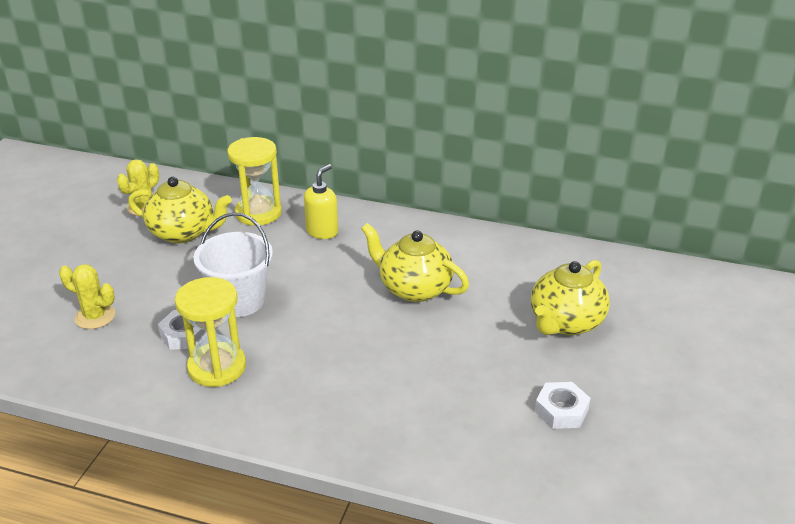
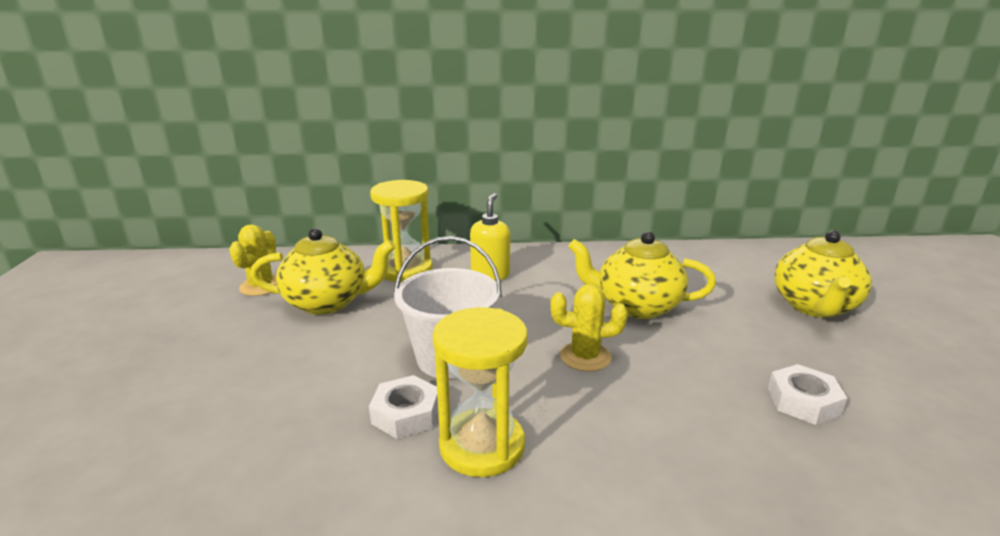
camera: 20 degrees left, 10 degrees down
yellow cactus [59,264,115,329] -> yellow cactus moved to [550,284,628,372]
white nut [535,382,591,429] -> white nut moved to [768,364,847,425]

